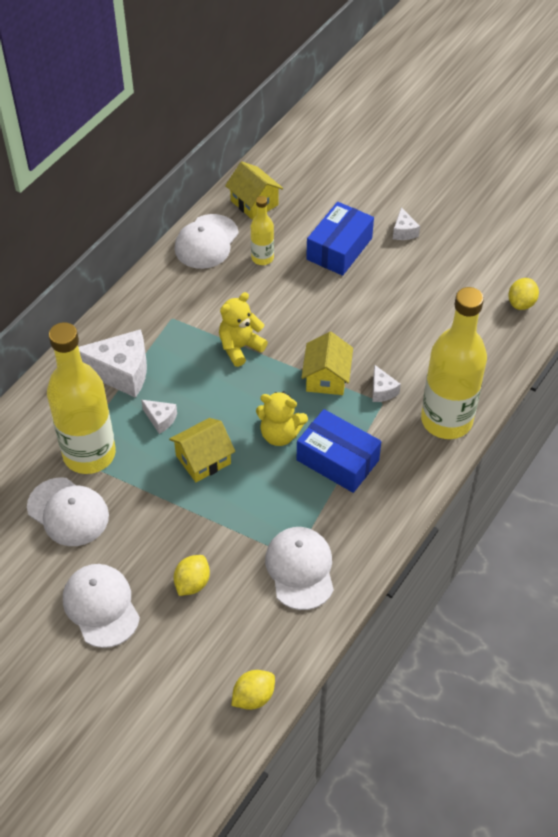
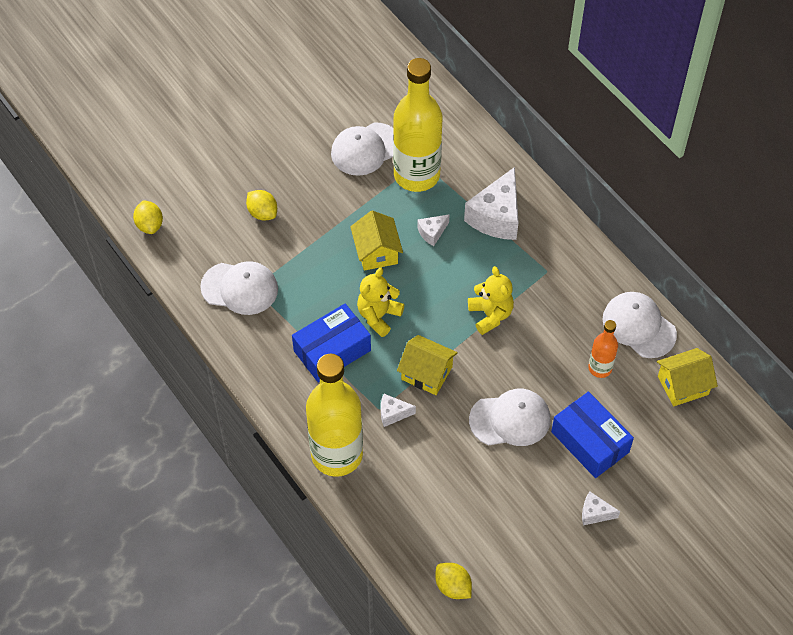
camera: 110 degrees right, 5 degrees up
white cap [63,564,140,648] -> white cap moved to [469,389,551,446]
yellow bottle [251,196,274,265] -> orange bottle [588,320,618,378]

